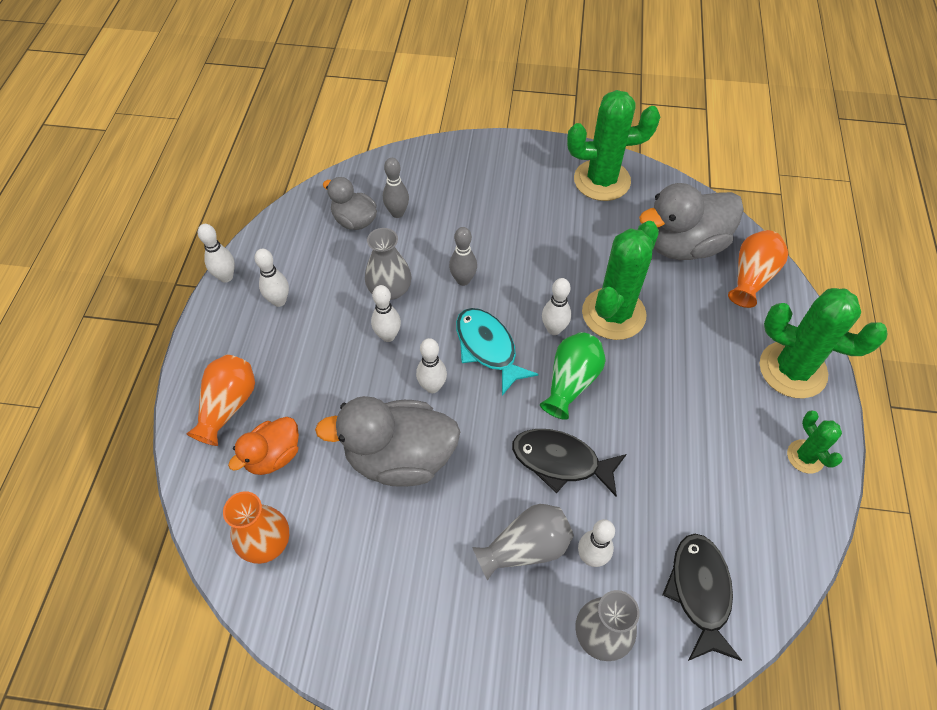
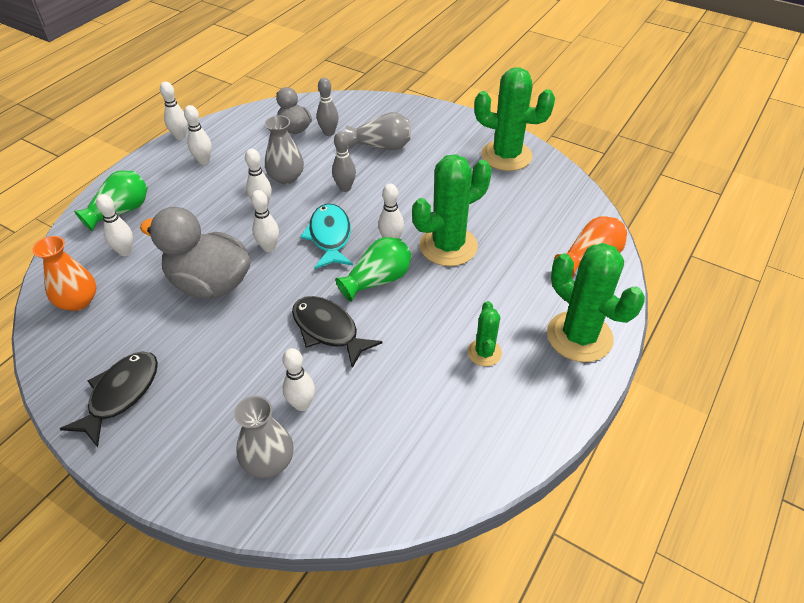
camera: 25 degrees right, 10 degrees down
orange vase [186,355,255,446] -> green vase [74,170,148,232]
orange duck [228,417,299,475] -> white bowling pin [96,194,133,256]
grey vase [472,504,574,581] -> grey vase moved to [346,112,411,150]
grey duck [639,183,744,260] -> none
black fish [662,534,742,661] -> black fish moved to [60,352,158,447]
green cactus [787,410,843,473] -> green cactus moved to [467,301,502,366]

